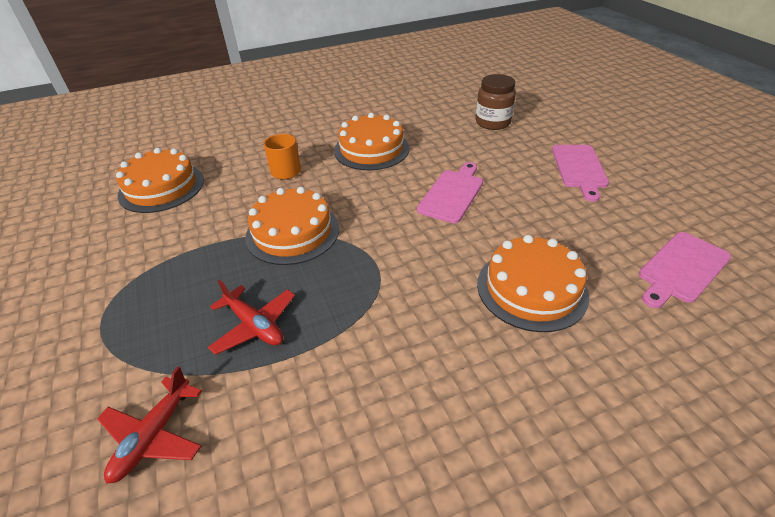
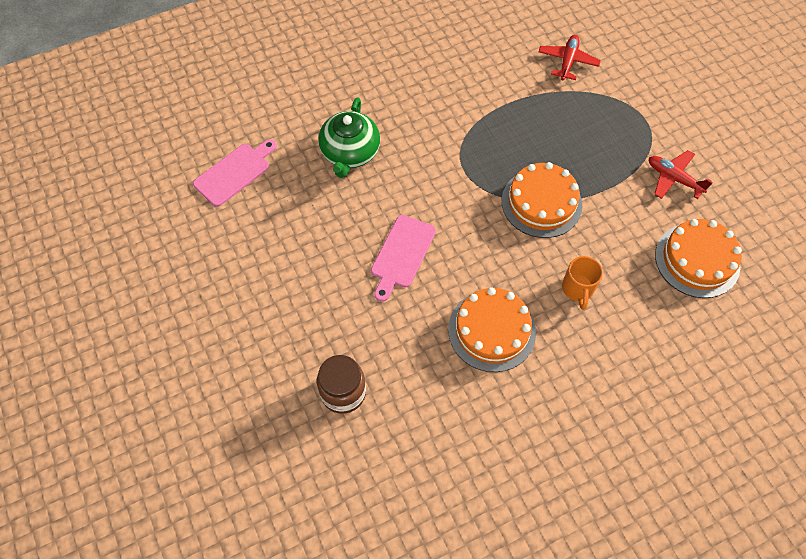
camera: 175 degrees right, 20 degrees up
red plane [208,280,295,355] -> red plane moved to [649,150,713,199]
orange cake [477,235,589,332] -> green teapot [318,97,380,178]
pink cutting board [552,145,609,202] -> none

